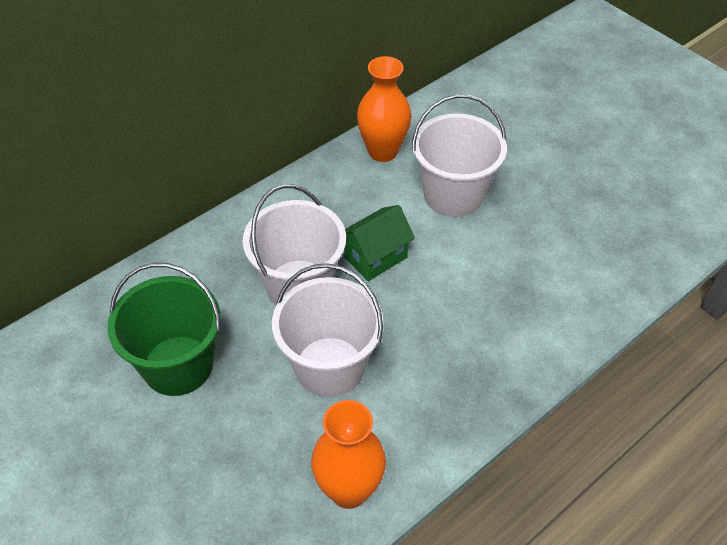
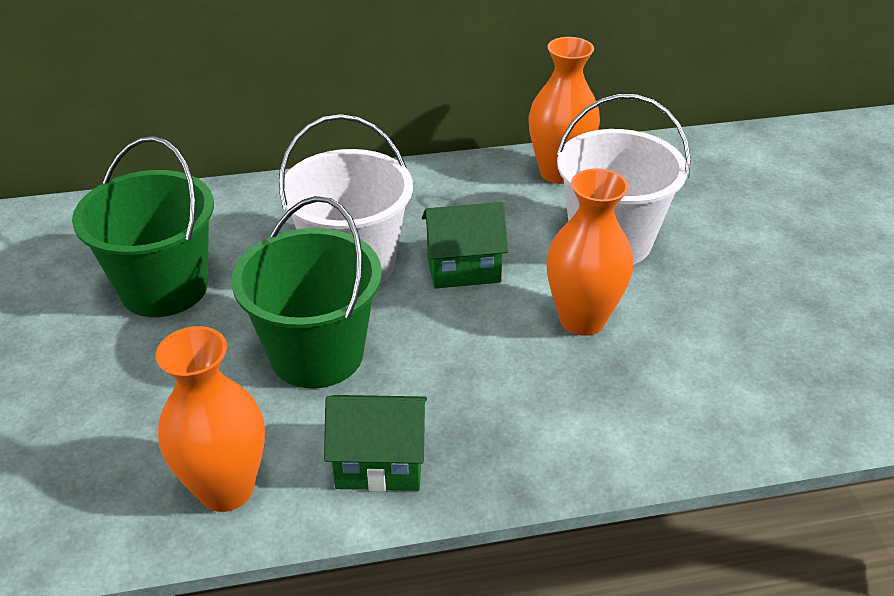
camera: 30 degrees right, 10 degrees down
white bucket [272,263,383,397] -> green bucket [231,196,382,389]
none -> green house [324,395,427,491]
none -> orange vase [546,168,633,336]

